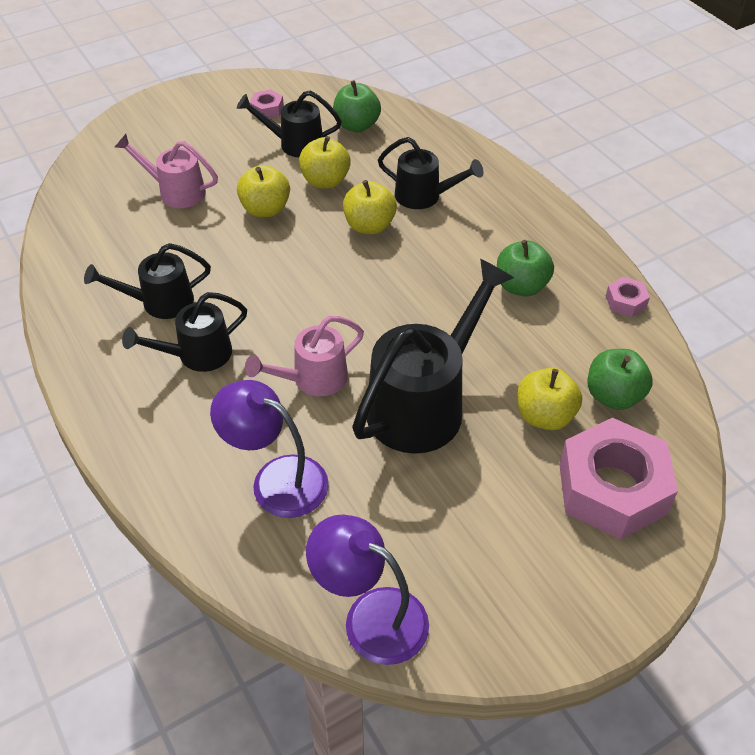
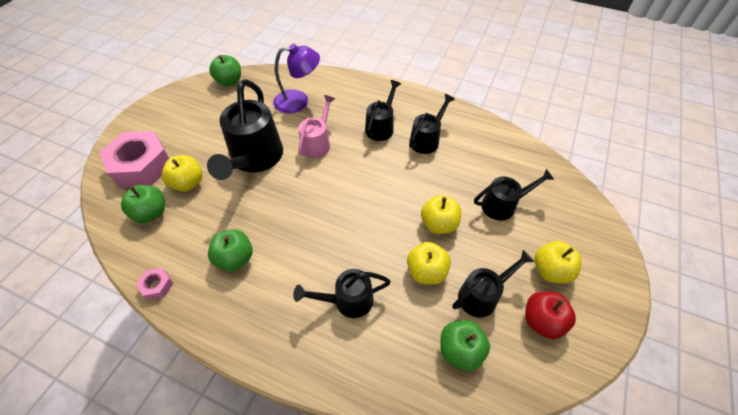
camera: 145 degrees right, 5 degrees up
pink watering can [115,134,218,208] -> black watering can [474,169,554,221]
pink nut [249,89,284,118] -> red apple [525,292,576,339]
purple lamp [306,514,429,665] -> green apple [209,55,241,86]
yellow apple [343,180,397,234] -> yellow apple moved to [535,241,581,284]

